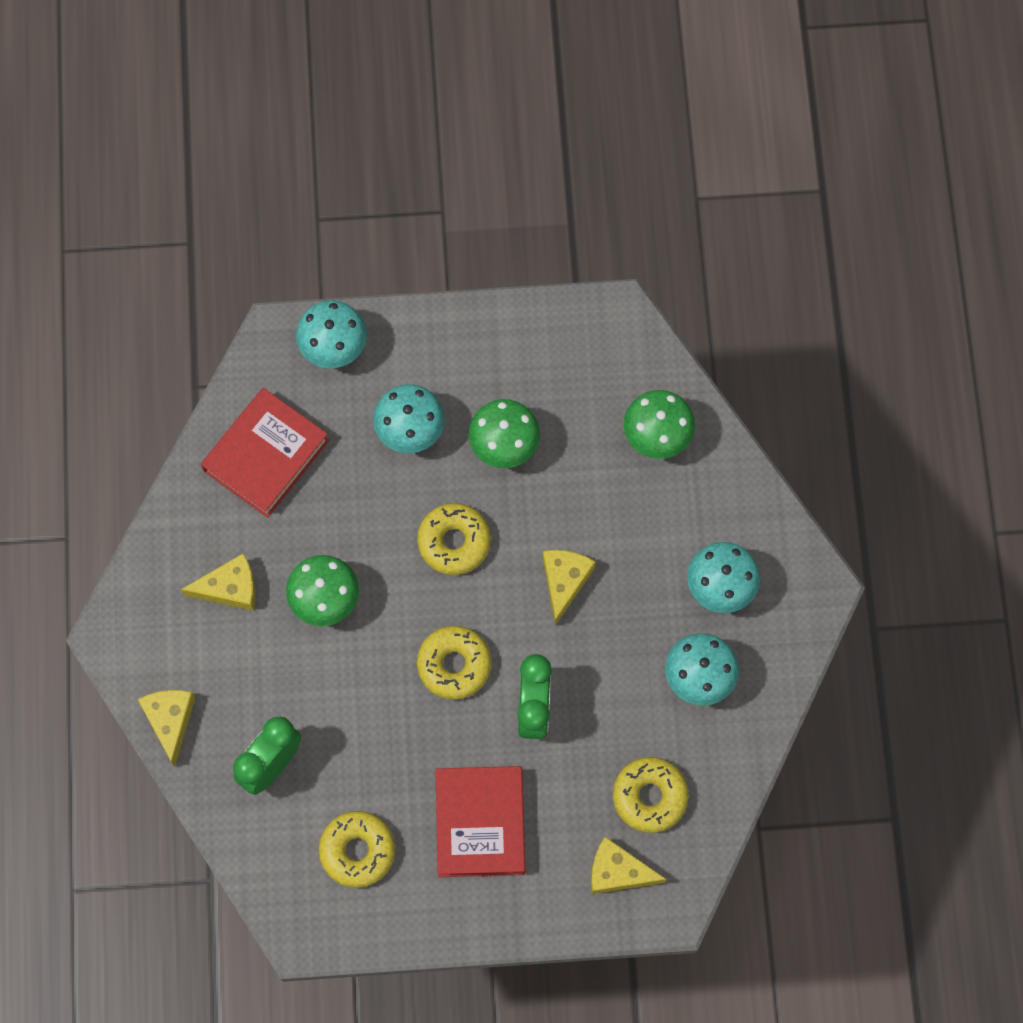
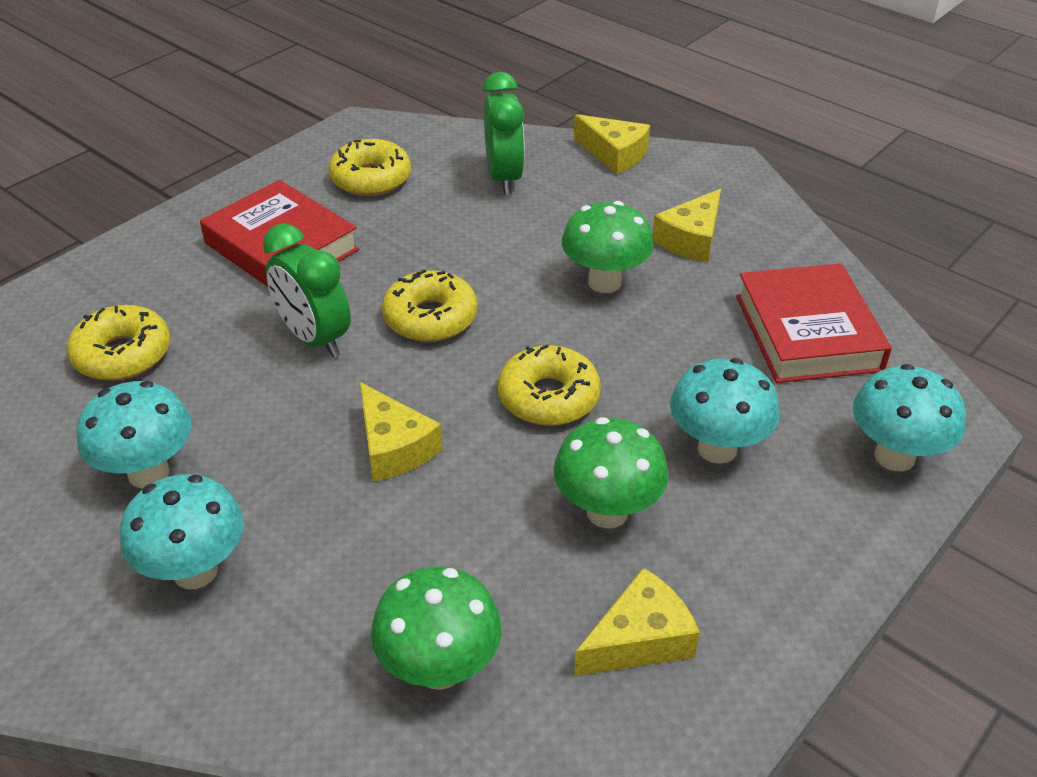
camera: 135 degrees right, 30 degrees down
yellow cheese [591,837,667,894] -> yellow cheese moved to [574,568,700,676]

